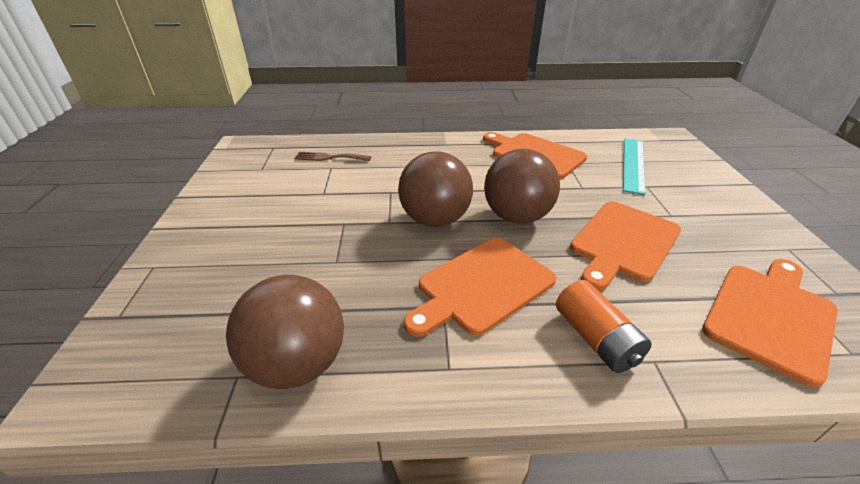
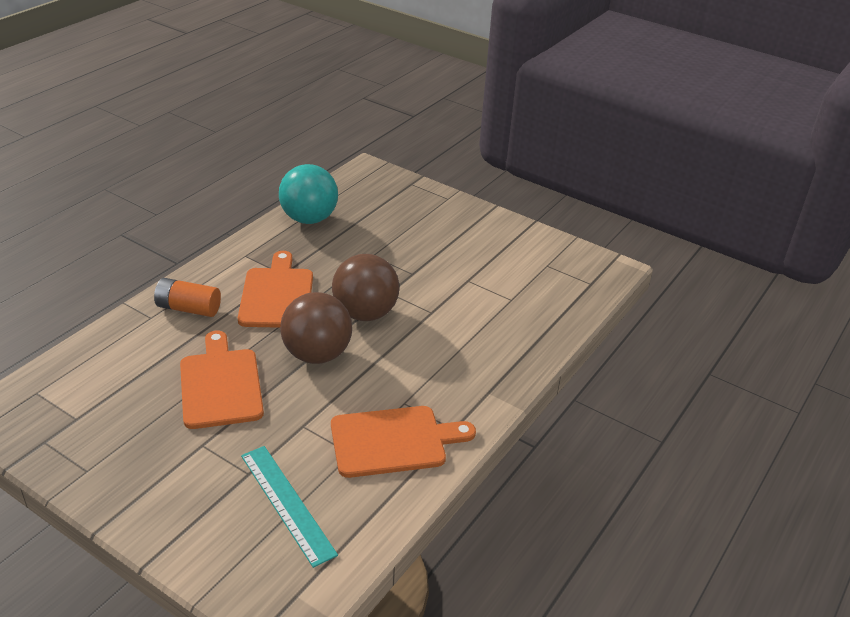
camera: 125 degrees right, 0 degrees up
brown ball [226,275,344,389] -> turquoise ball [279,164,338,224]
brown fork [294,152,371,161] -> none
orange cutting board [702,259,838,388] -> none

